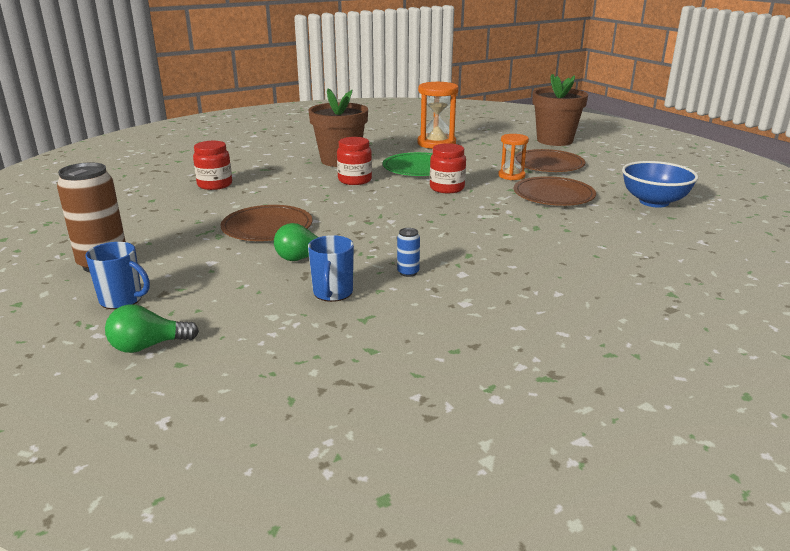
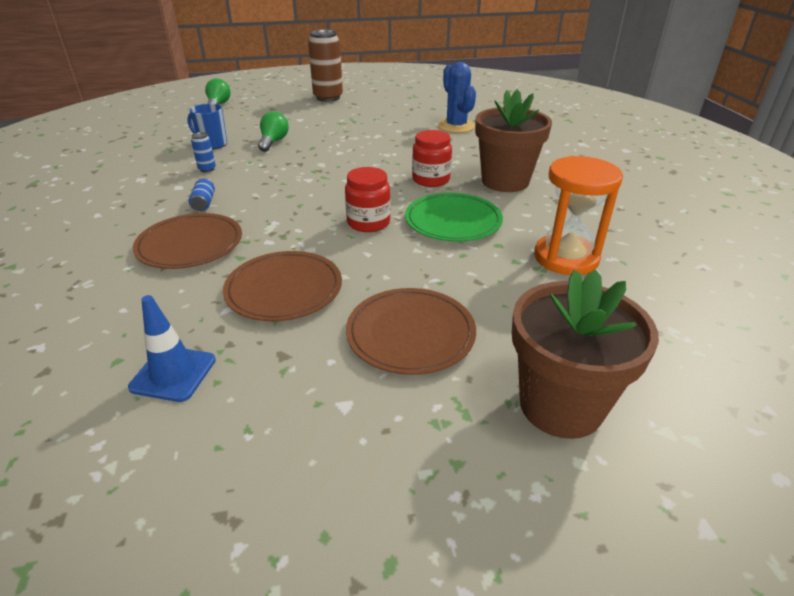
camera: 110 degrees right, 10 degrees up
blue mug [85,242,150,309] -> none
red jar [193,141,232,190] -> blue cactus [438,62,476,133]
brown plate [220,205,312,241] -> brown plate moved to [133,213,242,269]
orange hourglass [498,134,529,180] -> none
blue bowl [622,161,698,208] -> blue traffic cone [128,295,216,402]
none -> blue can [189,178,215,211]

